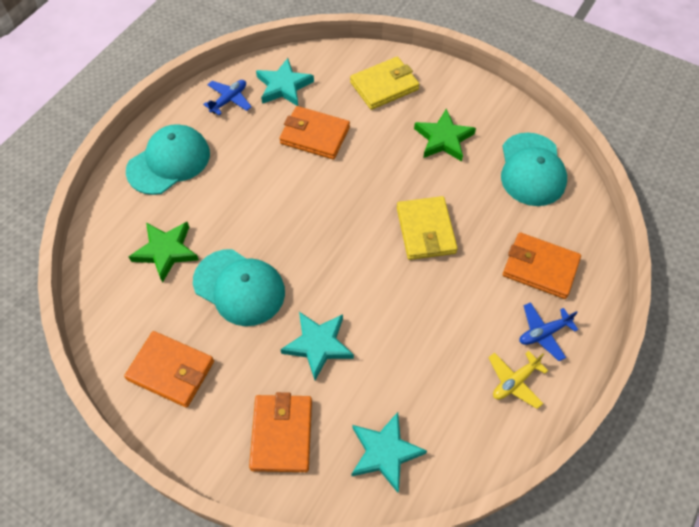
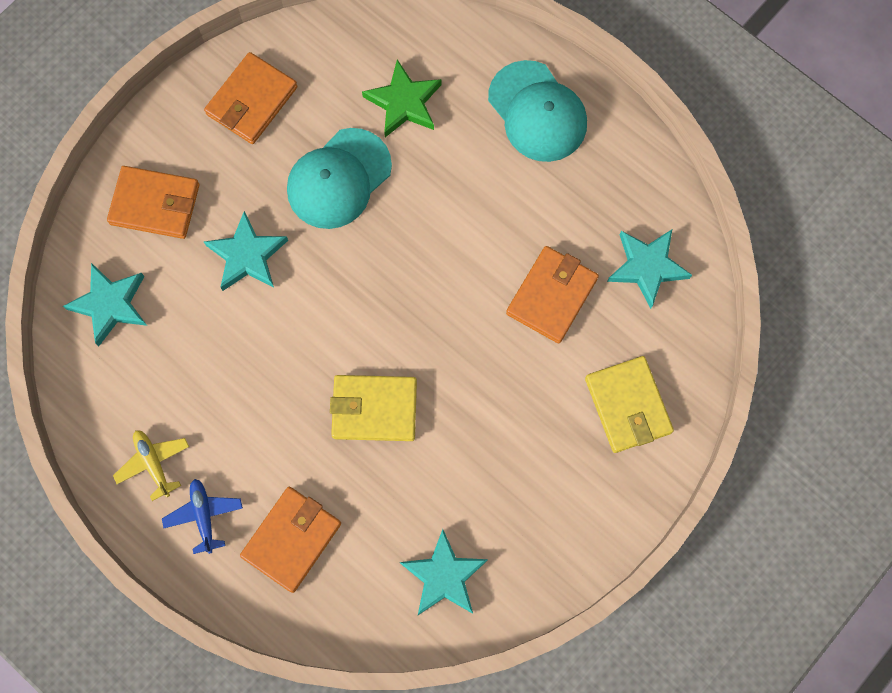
camera: 100 degrees right, 15 degrees up
blue plane [203,80,252,115] -> none
green star [414,108,476,162] -> none
turquoise cap [501,132,567,206] -> turquoise star [399,529,488,615]

